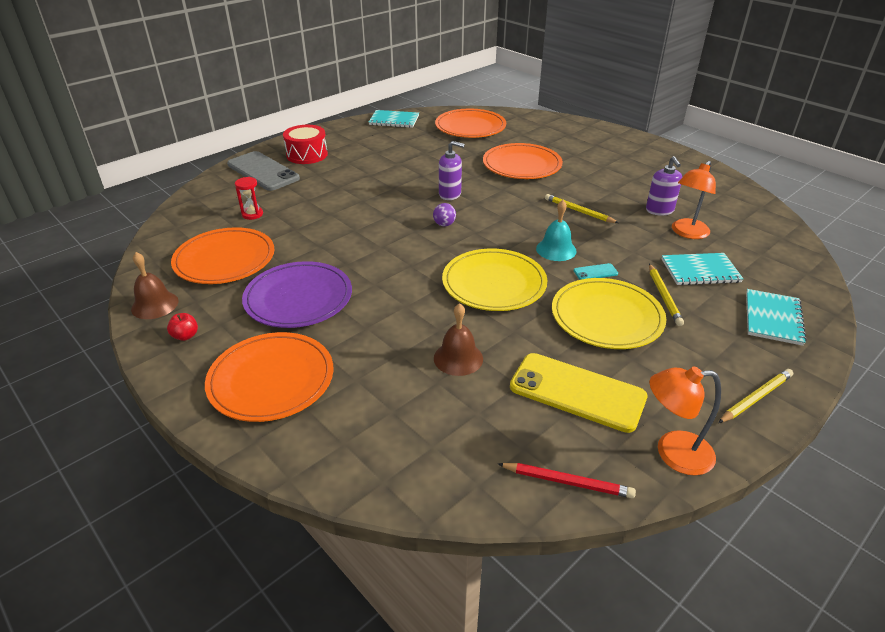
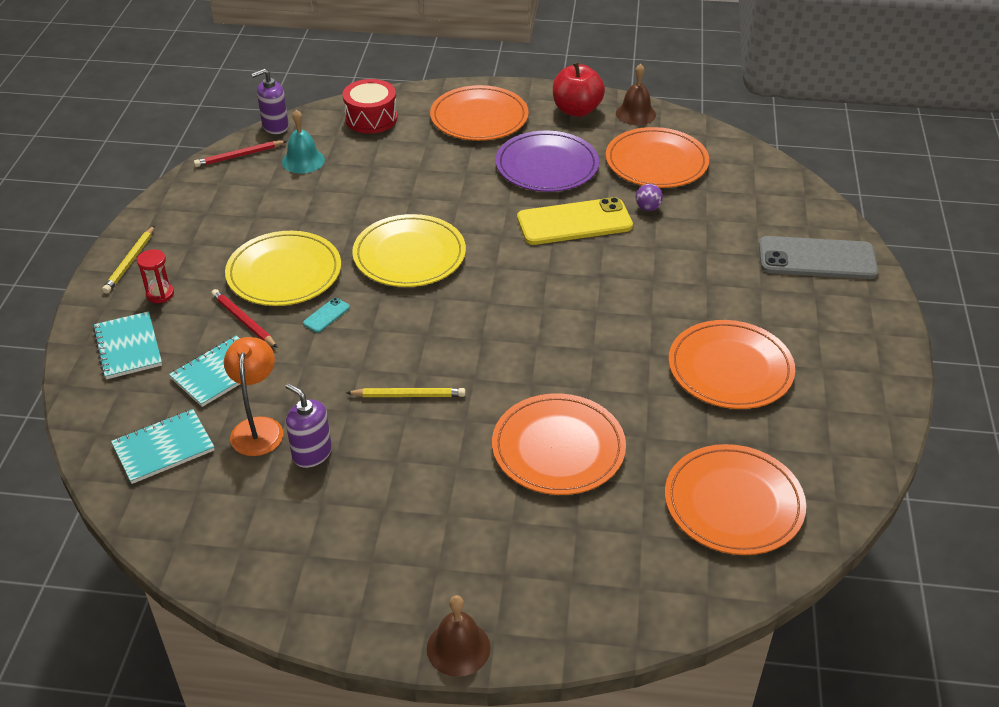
camera: 140 degrees right, 5 degrees up
red apple [167,313,198,341] -> red apple [553,62,605,117], size x2.17
red hourglass [235,177,263,220] -> red hourglass moved to [137,249,174,303]
red drum [283,125,328,164] -> red drum moved to [343,79,397,133]
turquoise notebook [369,110,419,128] -> turquoise notebook moved to [111,409,214,484]
purple ball [433,203,456,226] -> purple ball moved to [636,184,663,211]
brown bell [434,303,483,376] -> brown bell moved to [427,595,491,677]
purple soap dispenser [439,141,465,200] -> purple soap dispenser moved to [251,69,289,134]
yellow phone [510,353,648,433] -> yellow phone moved to [517,197,633,245]
turquoise bell [536,200,577,261] -> turquoise bell moved to [282,110,325,174]
yellow pencil [649,264,684,326] -> red pencil [211,289,278,348]
orange lamp [649,366,721,475] -> none
none -> orange plate [669,320,795,409]

